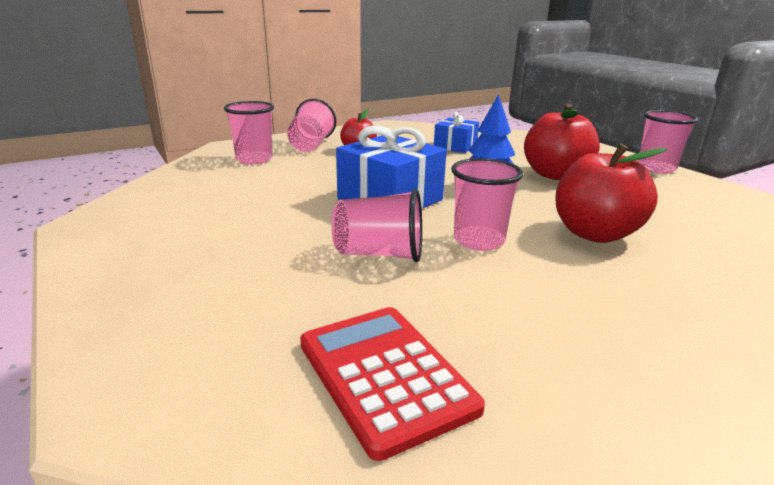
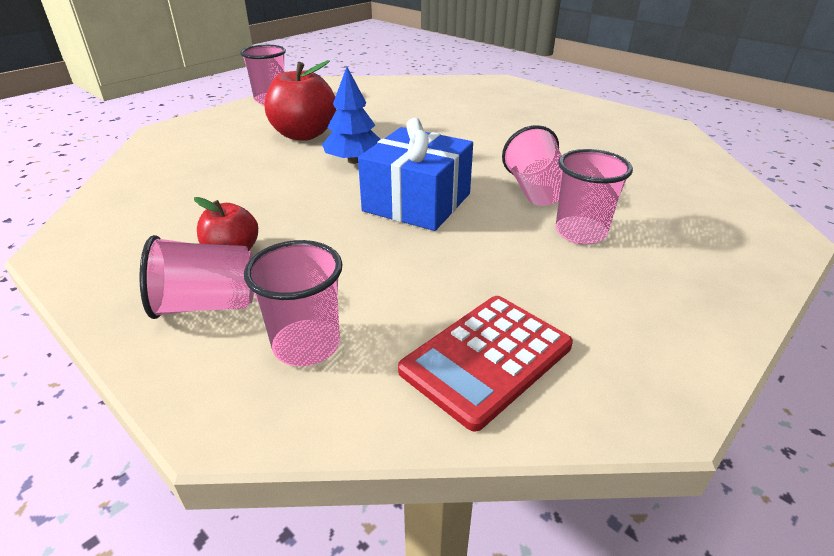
camera: 105 degrees left, 10 degrees up
red calculator [300,307,485,461] -> red calculator moved to [398,296,573,432]
blue gift [434,112,479,153] -> none
pink cup [451,158,523,251] -> pink cup moved to [555,149,633,245]
red apple [555,143,667,243] -> none

